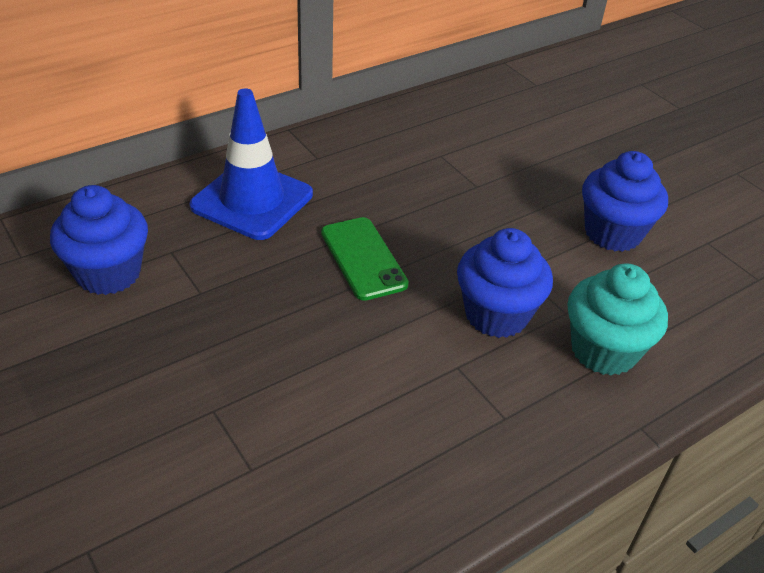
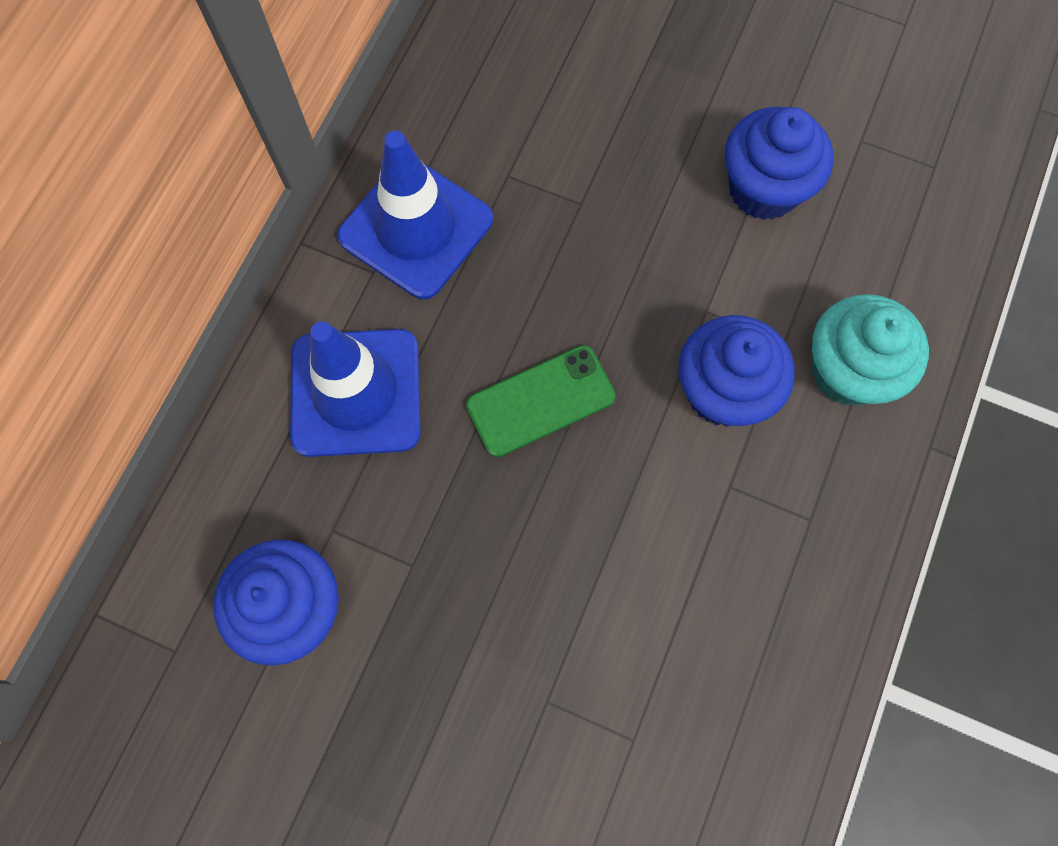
camera: 30 degrees left, 30 degrees up
green phone [321,217,409,301] -> green phone turned 60 degrees counterclockwise [466,345,616,457]
none -> blue traffic cone [337,131,493,299]

